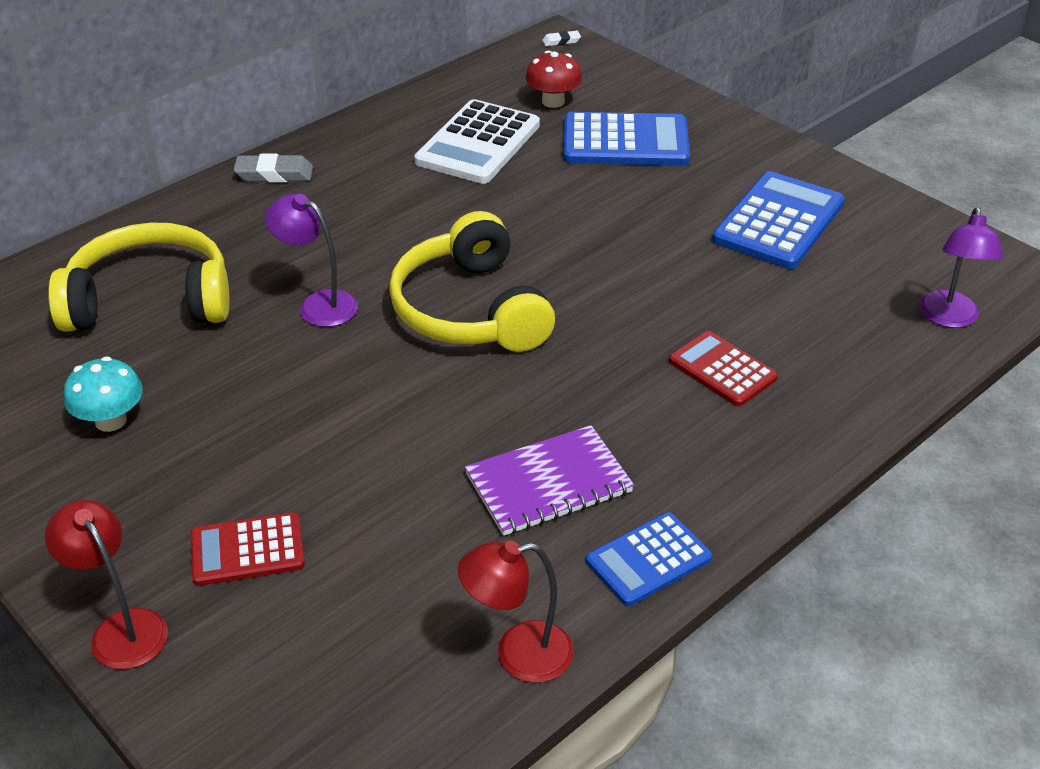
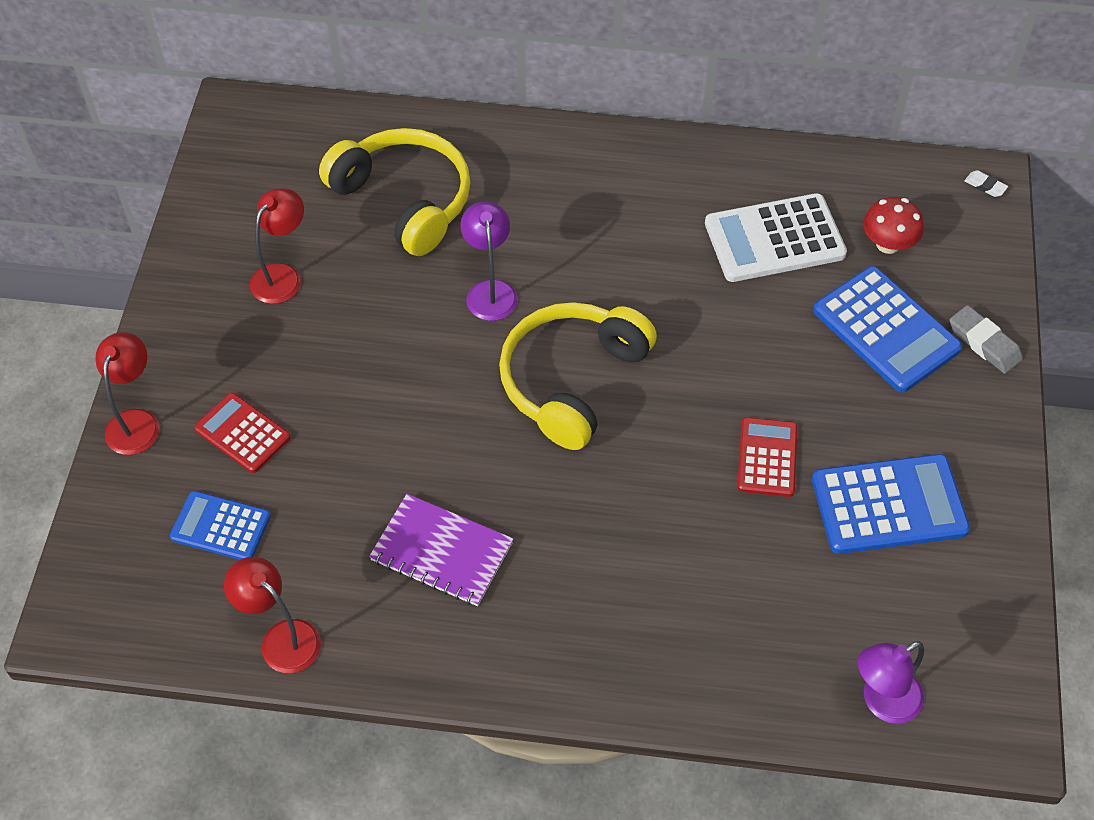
camera: 50 degrees right, 15 degrees up
turquoise mushroom [64,356,143,432] -> red lamp [250,188,304,304]
grey eraser [233,154,313,183] -> grey eraser moved to [950,305,1023,374]
blue calculator [586,512,712,606] -> blue calculator moved to [170,491,271,560]
red calculator [669,331,778,407] -> red calculator moved to [737,417,797,497]

